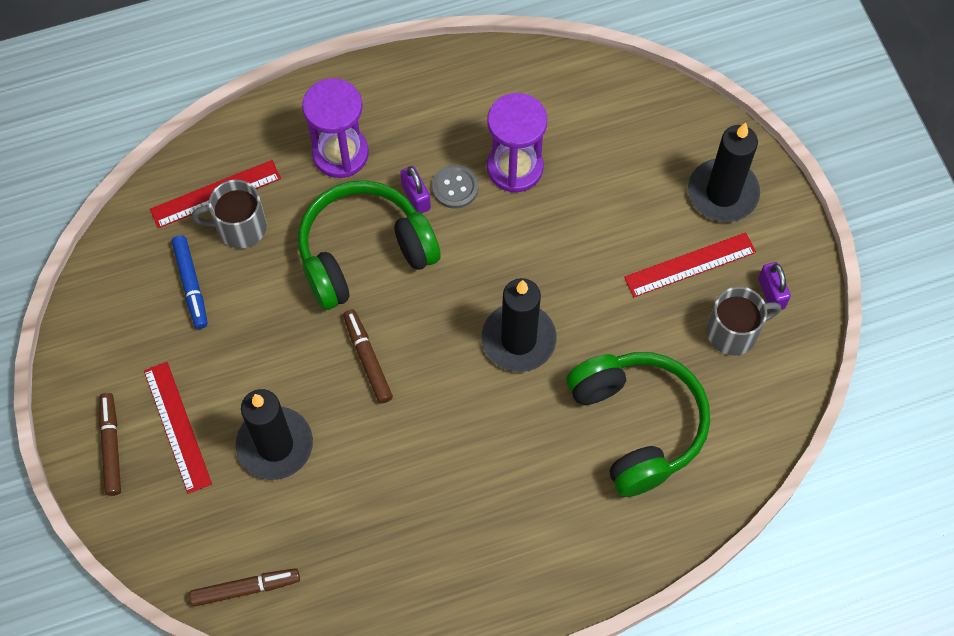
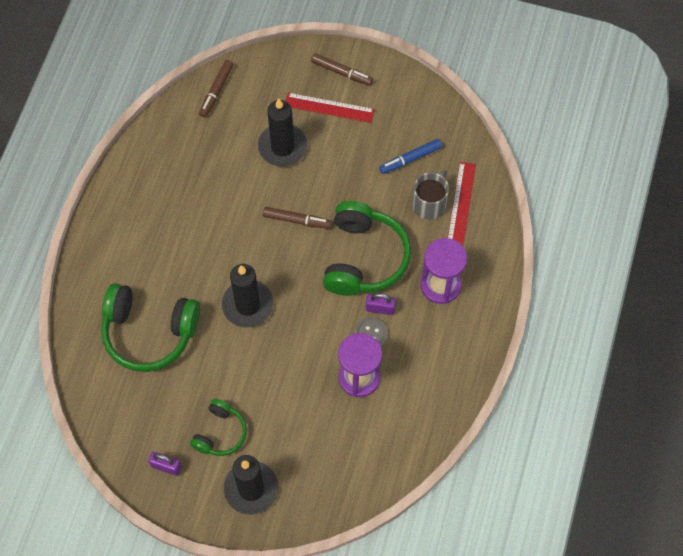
camera: 125 degrees right, 0 degrees up
blue marker [172,235,208,329] -> blue marker turned 45 degrees counterclockwise [379,139,442,174]
red ruler [624,232,756,297] -> green headphones [190,399,247,456]
grey mug [707,287,781,355] -> none

